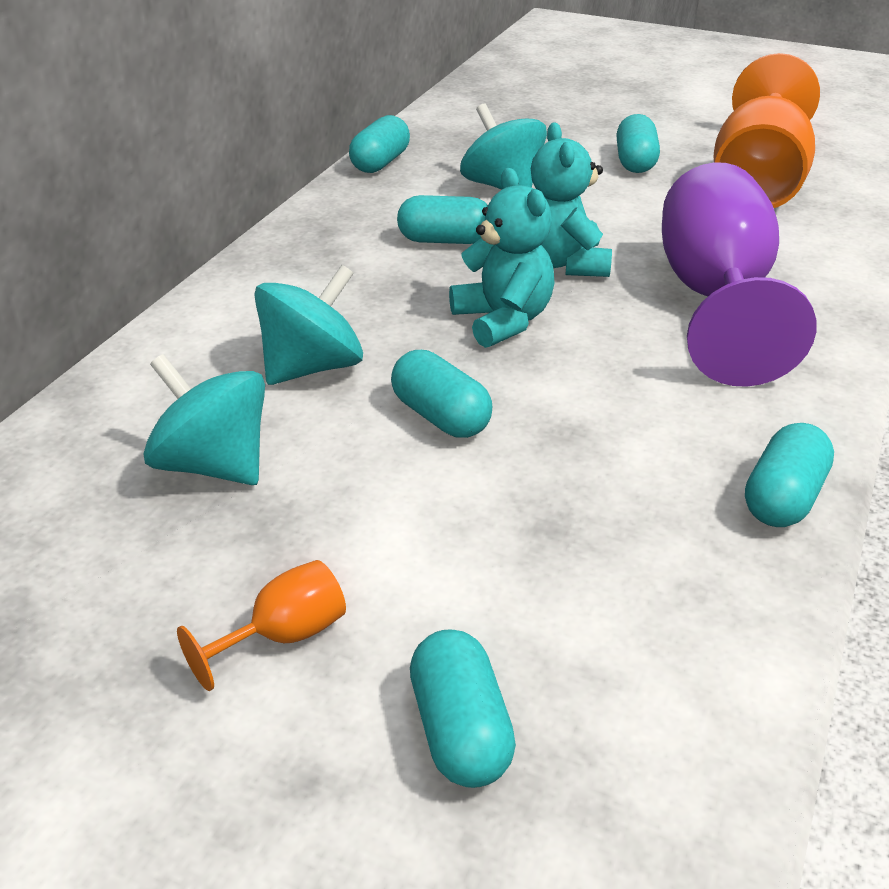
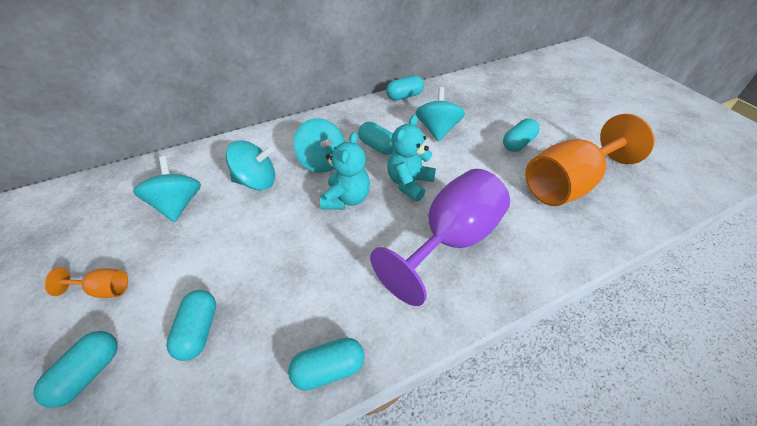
camera: 40 degrees right, 10 degrees up
turquoise capsule [391,350,492,438] -> turquoise capsule moved to [166,290,216,361]
none -> turquoise spinning top [293,118,345,173]

